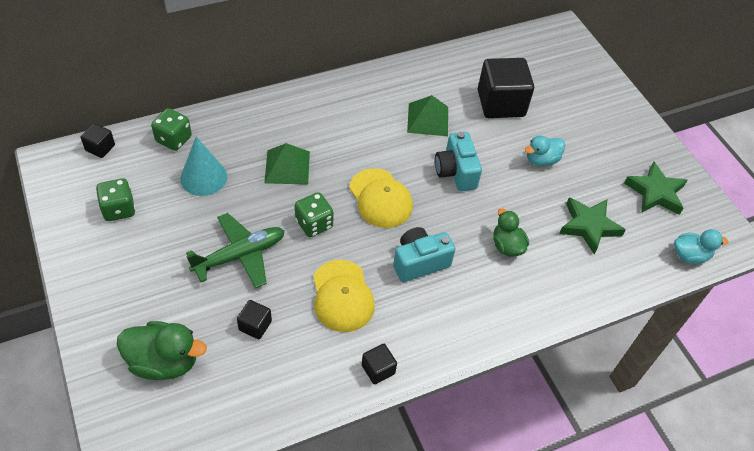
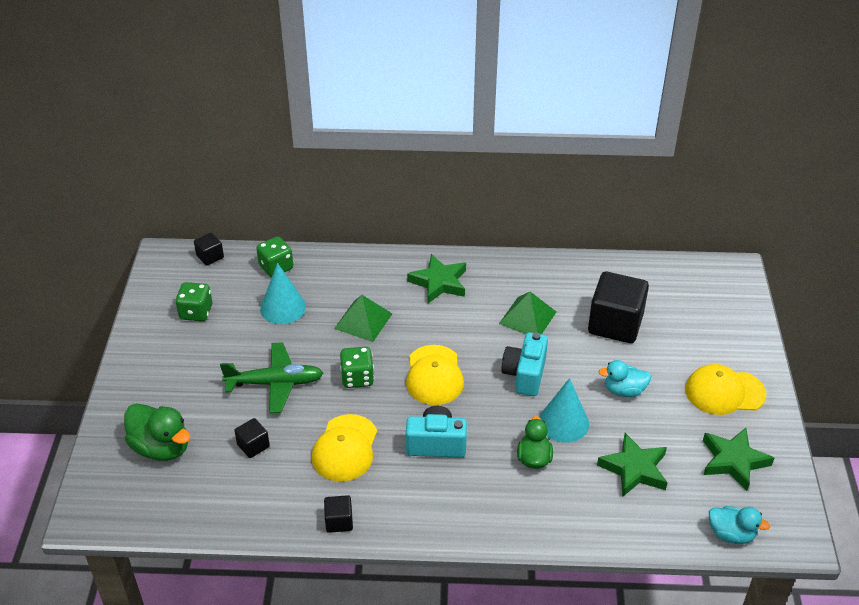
camera: 30 degrees right, 10 degrees down
none -> green star [407,254,466,303]
none -> turquoise cone [539,378,589,443]
none -> yellow cap [685,364,766,415]

